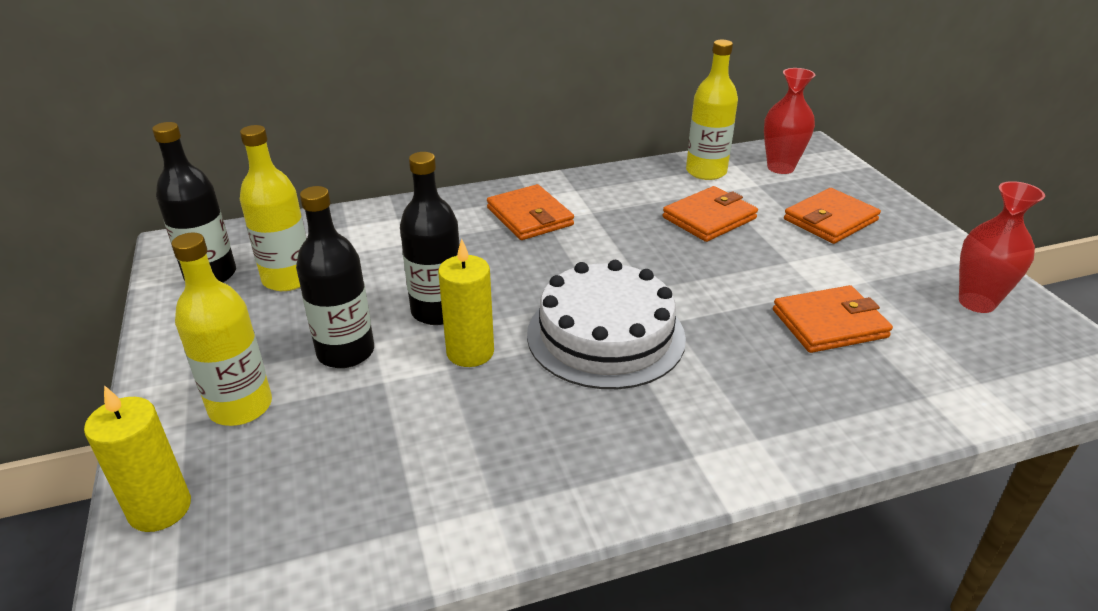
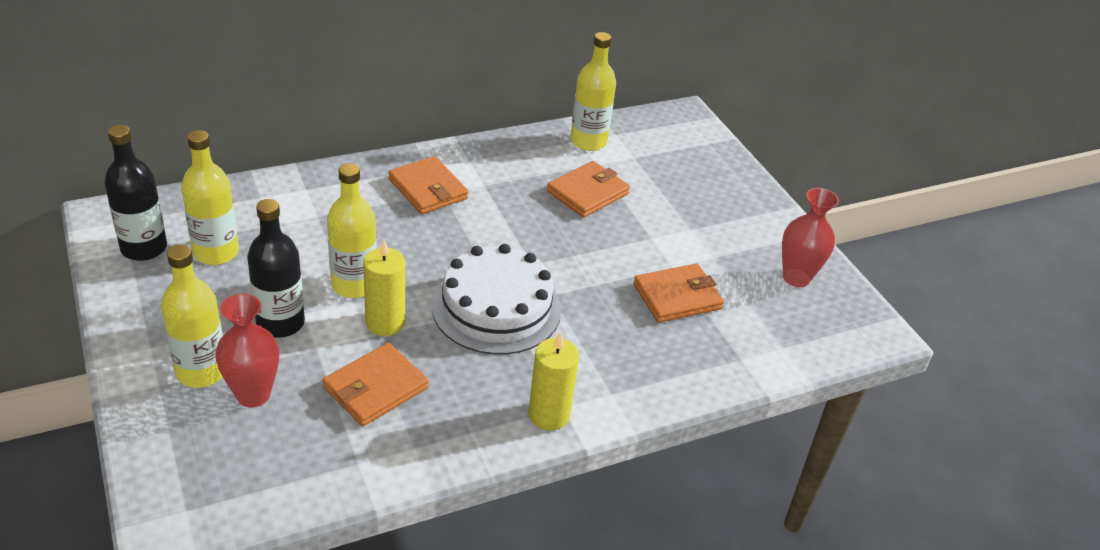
camera: 10 degrees left, 5 degrees up
yellow candle [84,385,191,532] -> yellow candle moved to [528,332,579,430]
black bottle [400,152,460,325] -> yellow bottle [327,163,377,298]
red vase [764,68,815,174] -> red vase moved to [215,294,279,407]
orange wallet [784,188,881,244] -> orange wallet moved to [323,343,429,426]

